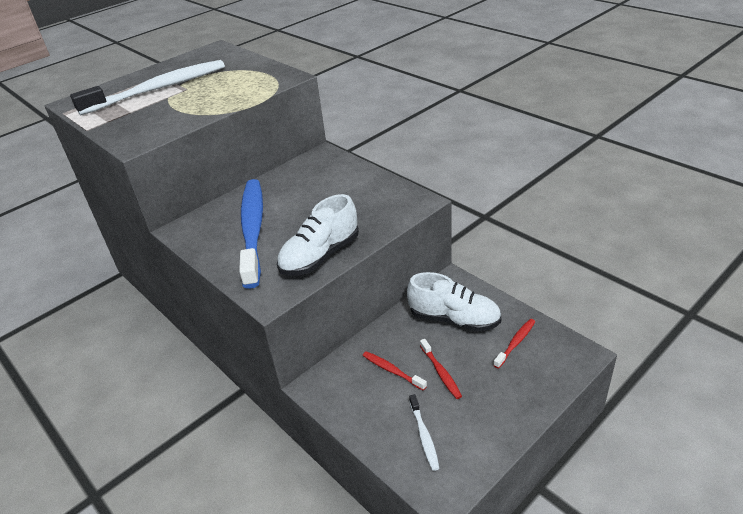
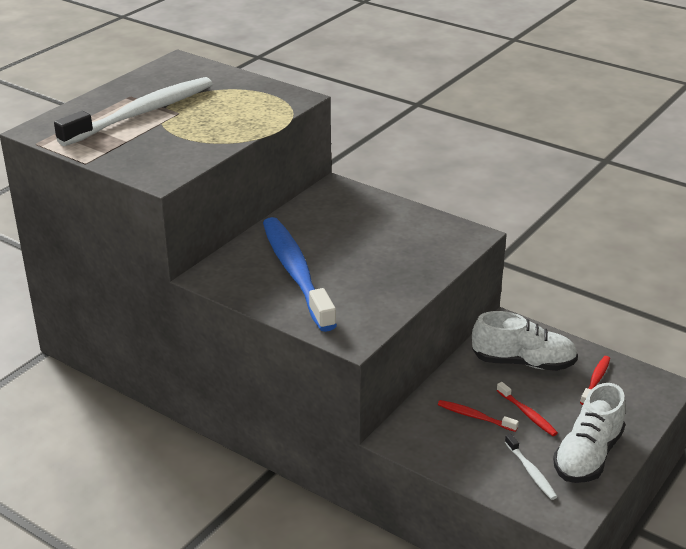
camera: 15 degrees left, 5 degrees down
white shoe [277,194,359,276] -> white shoe moved to [553,383,626,483]

